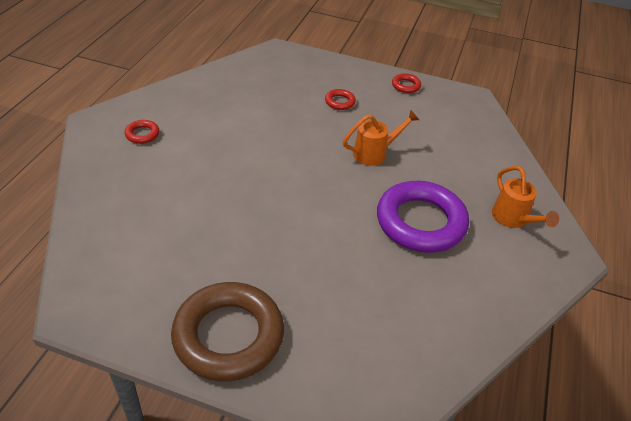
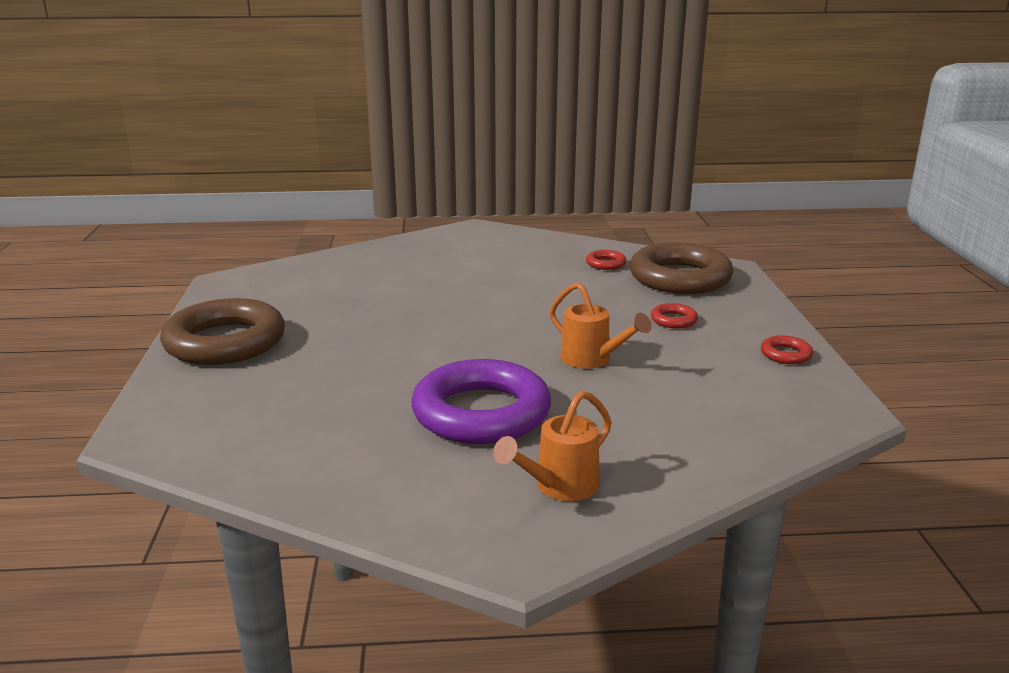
camera: 70 degrees right, 20 degrees down
red ring [125,120,159,144] -> red ring moved to [586,250,626,270]
none -> brown ring [630,242,733,294]

